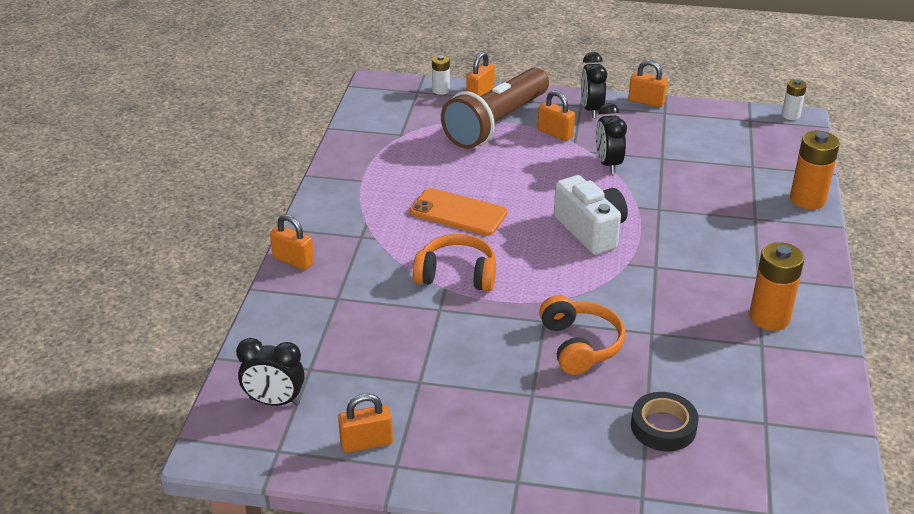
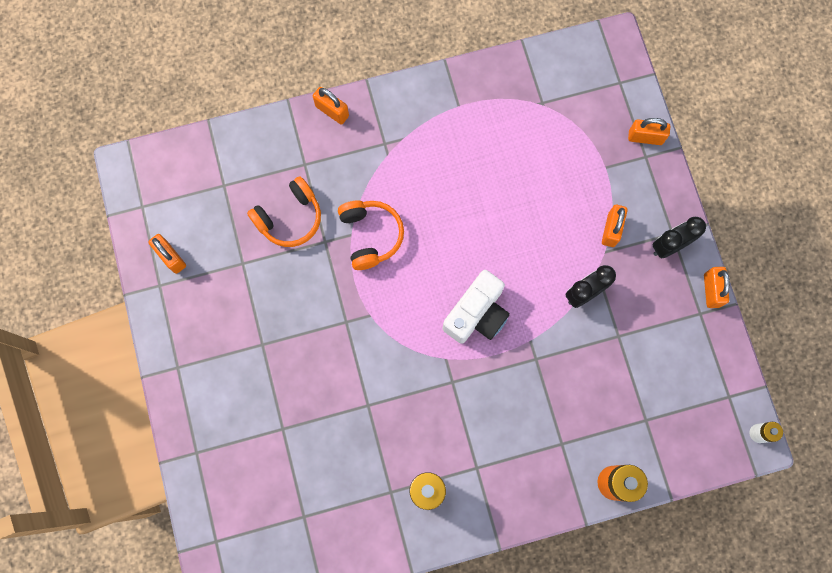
camera: 65 degrees right, 40 degrees up
black clock [236,338,305,406] -> none
orange padlock [270,214,314,270] -> orange padlock turned 60 degrees counterclockwise [313,87,349,125]
orange phone [409,188,507,236] -> none
white battery [432,55,450,95] -> none
brown flashlight [441,68,549,149] -> none
orange headphones [539,295,625,375] -> orange headphones moved to [247,176,321,247]
black tape [631,392,699,451] -> none

